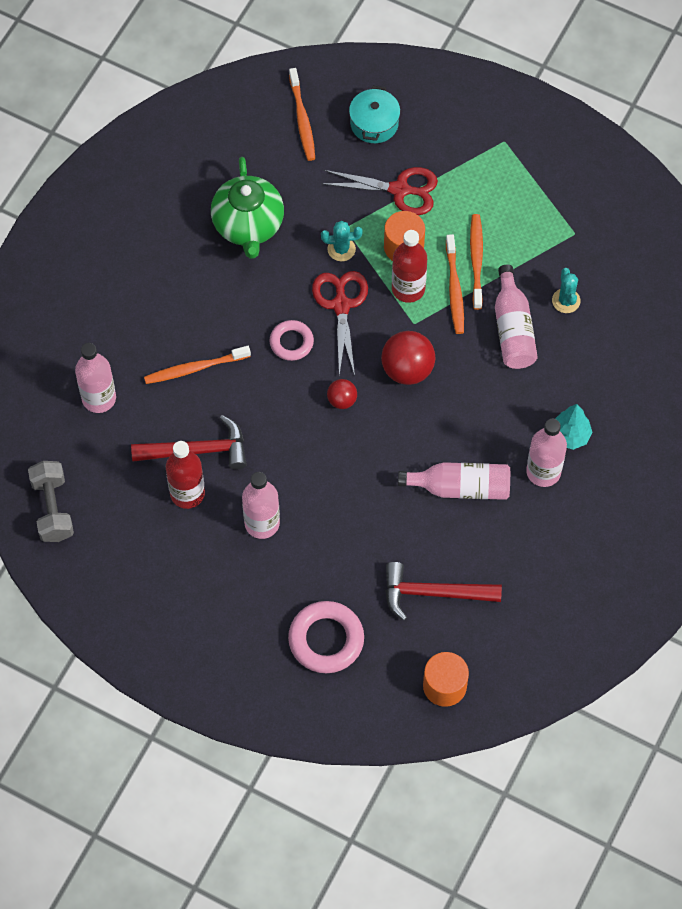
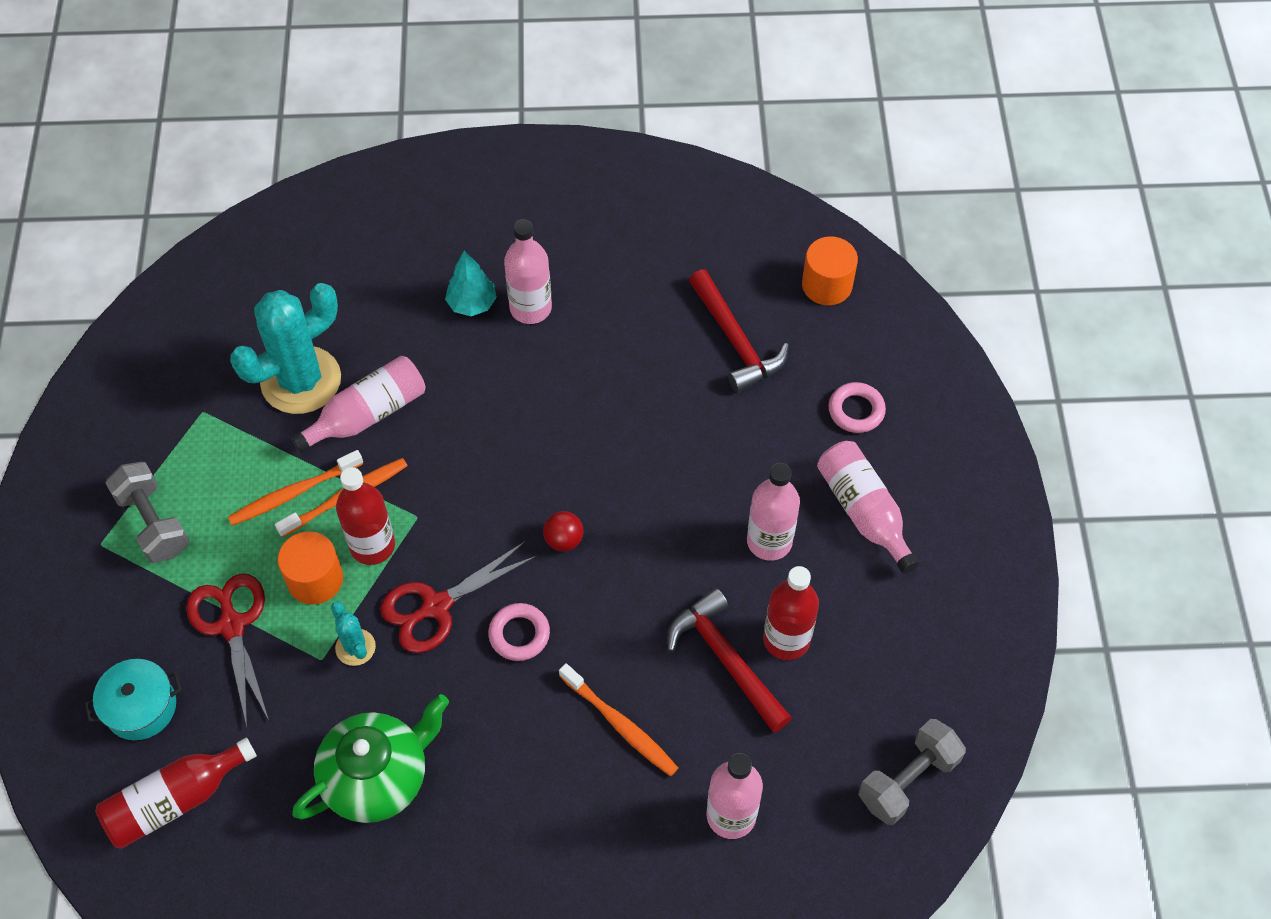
camera: 120 degrees left, 5 degrees down
pink ring [288,601,364,673] -> pink ring [828,382,886,433], size x0.62
orange toothbrush [289,68,315,161] -> red bottle [95,738,257,849]
red ball [381,331,435,385] -> none
pink bottle [398,462,510,500] -> pink bottle moved to [817,441,919,574]
turquoise cactus [552,268,581,313] -> turquoise cactus [230,283,341,414], size x2.19
none -> grey dumbbell [105,461,189,563]

